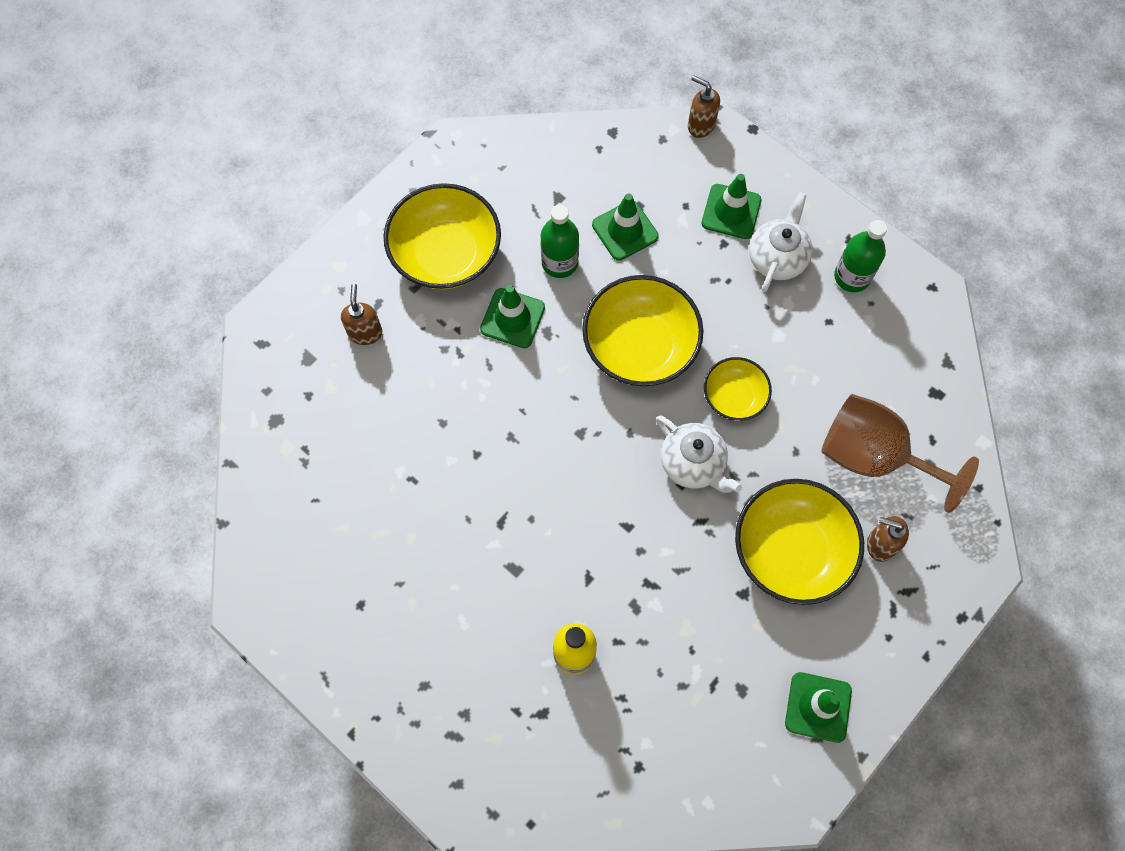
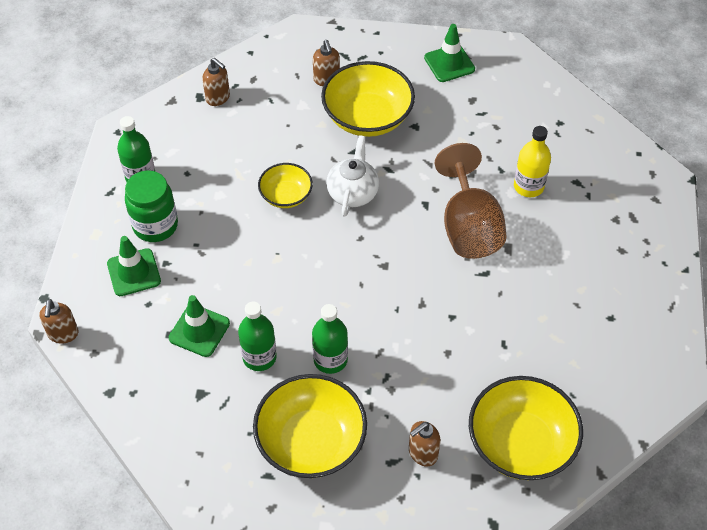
camera: 125 degrees left, 15 degrees down
green traffic cone [480,285,545,348] -> green bottle [312,304,348,374]
yellow bowl [582,275,704,386] -> yellow bowl moved to [469,376,583,480]
white teapot [749,193,813,292] -> green jar [125,171,178,242]
brown goblet [821,394,979,513] -> brown goblet moved to [435,143,507,259]
none -> brown soap dispenser [202,58,230,106]

